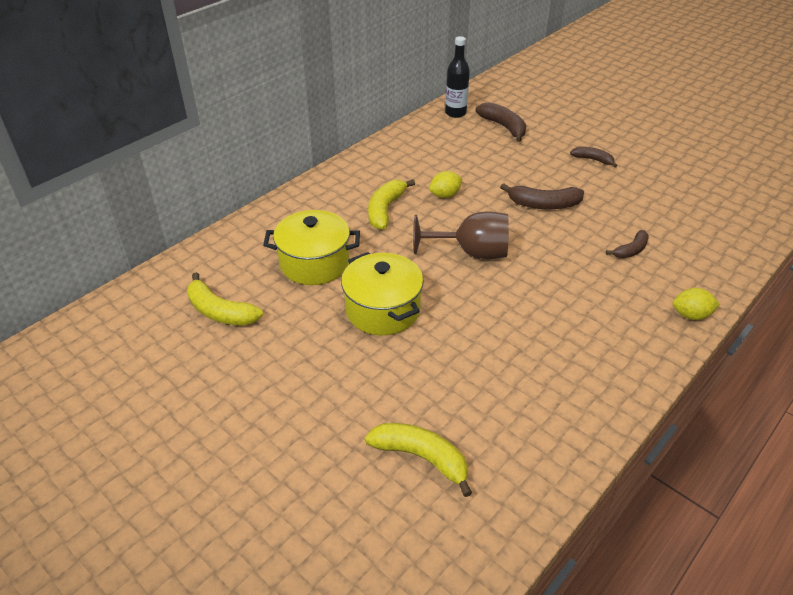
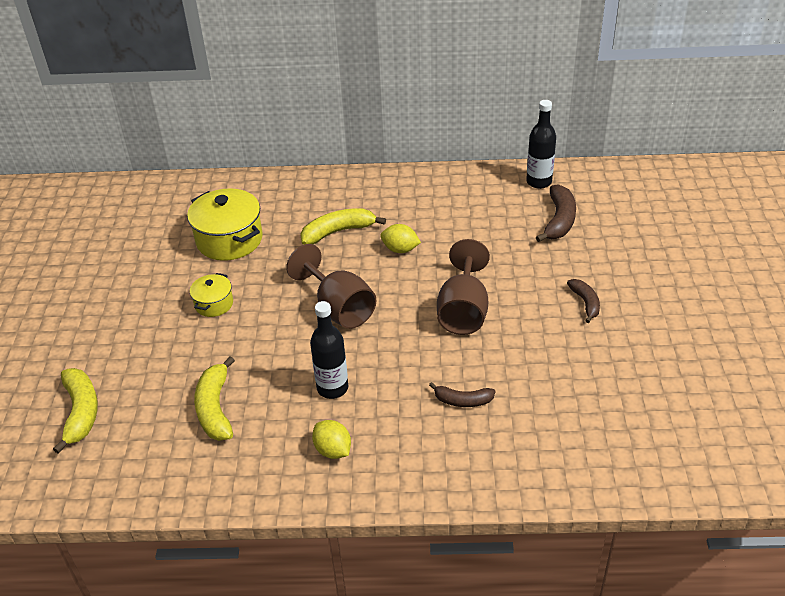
camera: 50 degrees right, 0 degrees up
yellow banana [187,272,263,326] -> yellow banana moved to [194,356,235,441]
yellow pot [341,252,424,335] -> yellow pot [190,273,233,317], size x0.54
brown banana [500,183,584,210] -> brown goblet [437,239,490,335]
yellow lemon [672,288,720,320] -> yellow lemon moved to [312,420,351,459]
none -> black bottle [310,301,348,399]

